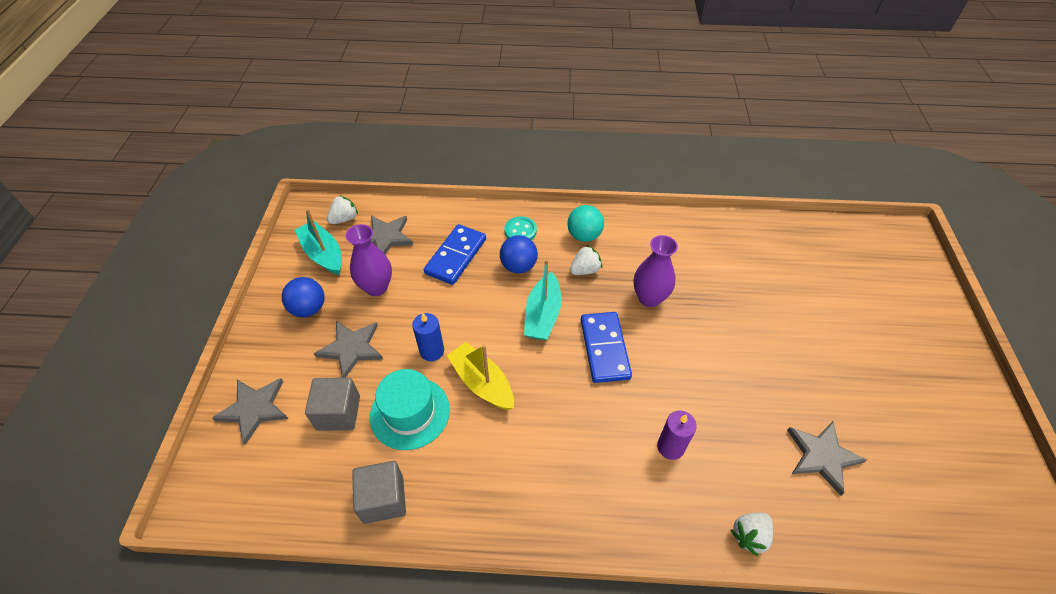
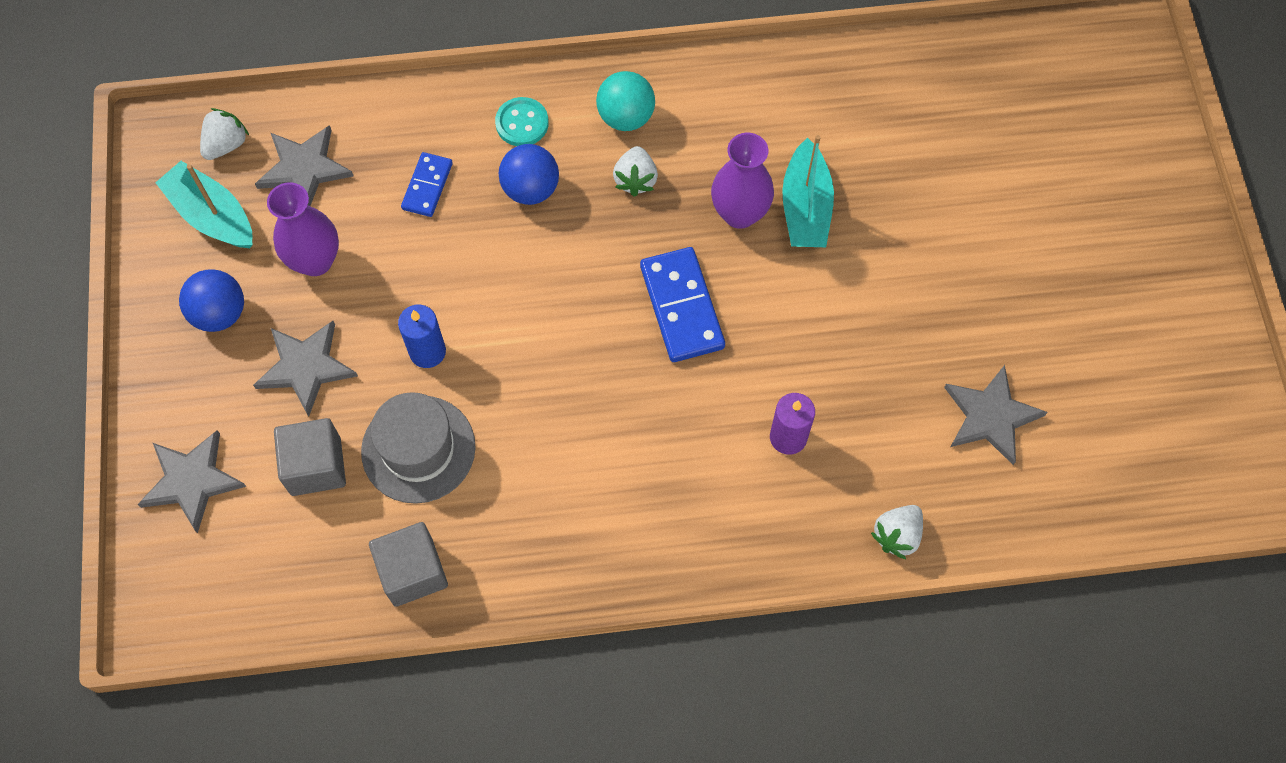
camera: 10 degrees left, 15 degrees up
turquoise hat [370,369,450,450] -> grey hat [361,392,476,504]
blue domino [424,224,486,285] -> blue domino [401,152,453,217], size x0.60
yellow boat [447,342,514,410] -> none
turquoise boat [524,259,562,340] -> turquoise boat moved to [782,135,834,247]
white strawberry [570,245,602,275] -> white strawberry turned 135 degrees clockwise [613,146,658,197]

